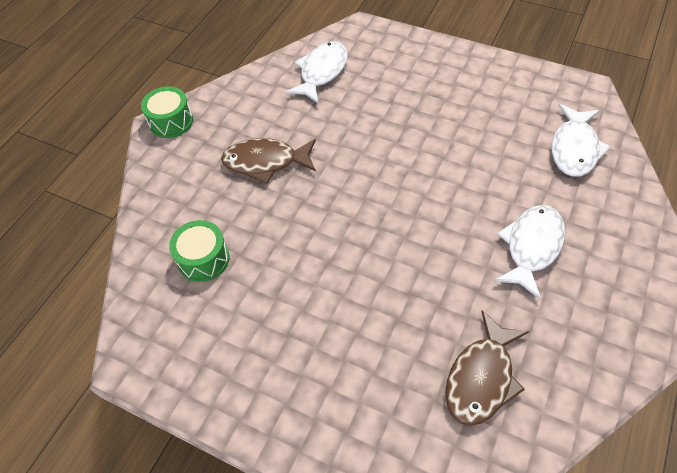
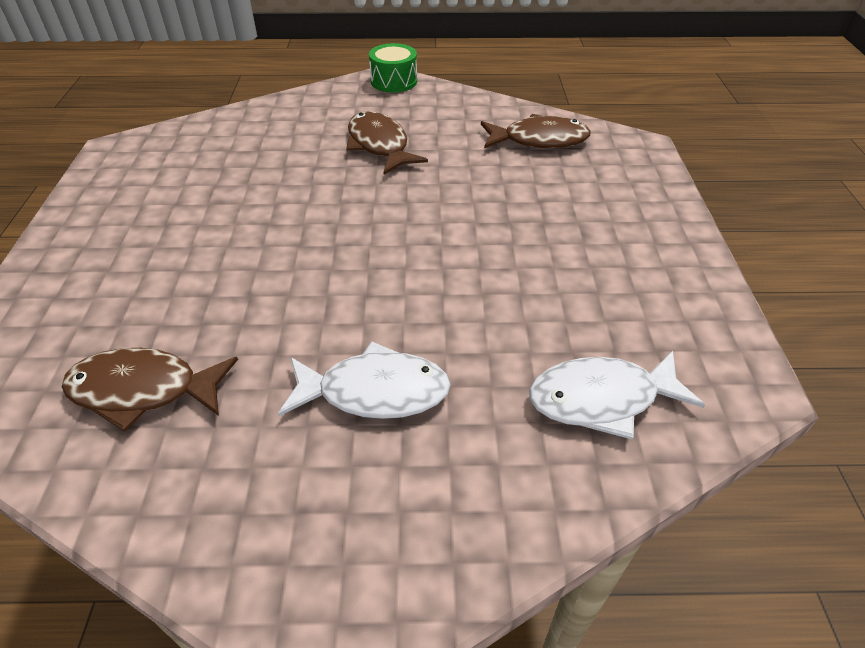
camera: 60 degrees right, 10 degrees down
green drum [169,220,230,282] -> none
white fish [285,41,348,104] -> brown fish [481,114,591,149]

